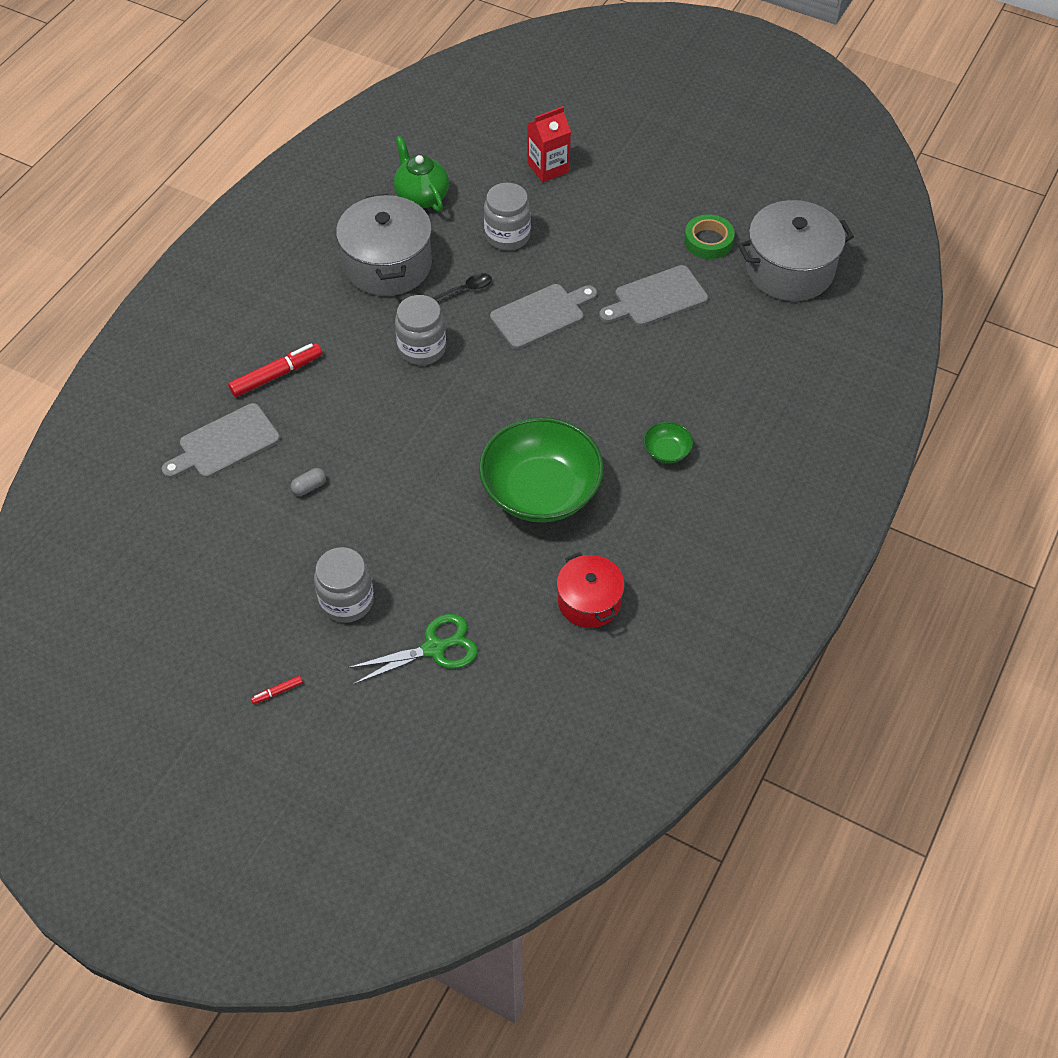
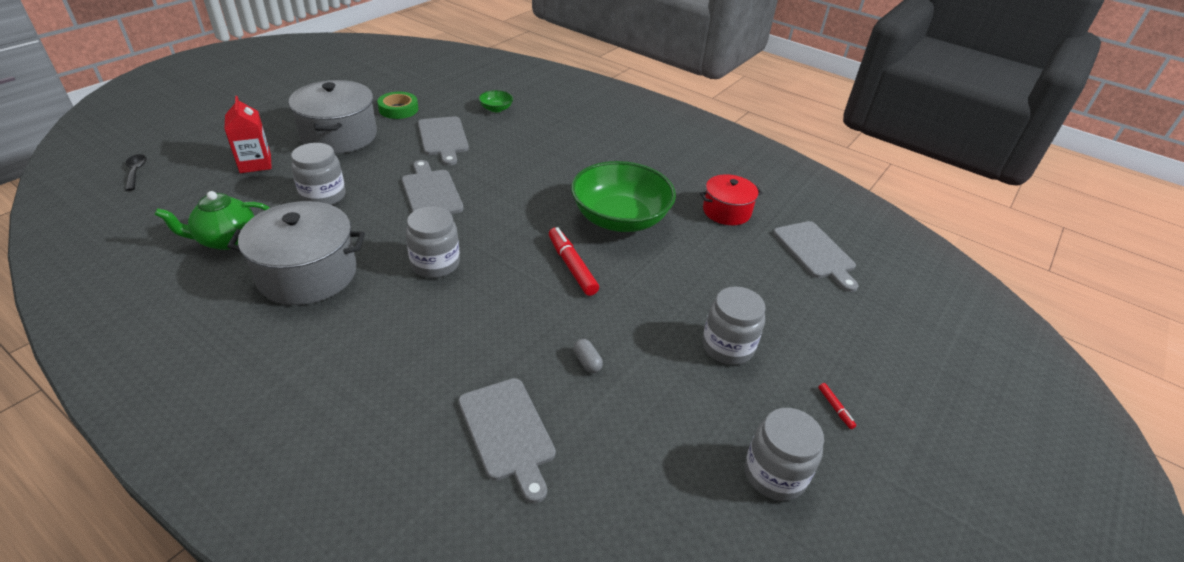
camera: 85 degrees left, 15 degrees down
red marker [228,343,322,397] -> red marker moved to [549,227,599,296]
green scissors [347,614,478,684] -> none
black spoon [433,273,492,303] -> black spoon moved to [125,154,146,191]
green bowl [644,422,693,463] -> green bowl moved to [479,90,513,112]
grey pot [738,200,854,301] -> grey pot moved to [289,80,377,154]
none -> grey jar [745,408,824,501]
none -> grey cutting board [773,221,858,292]

